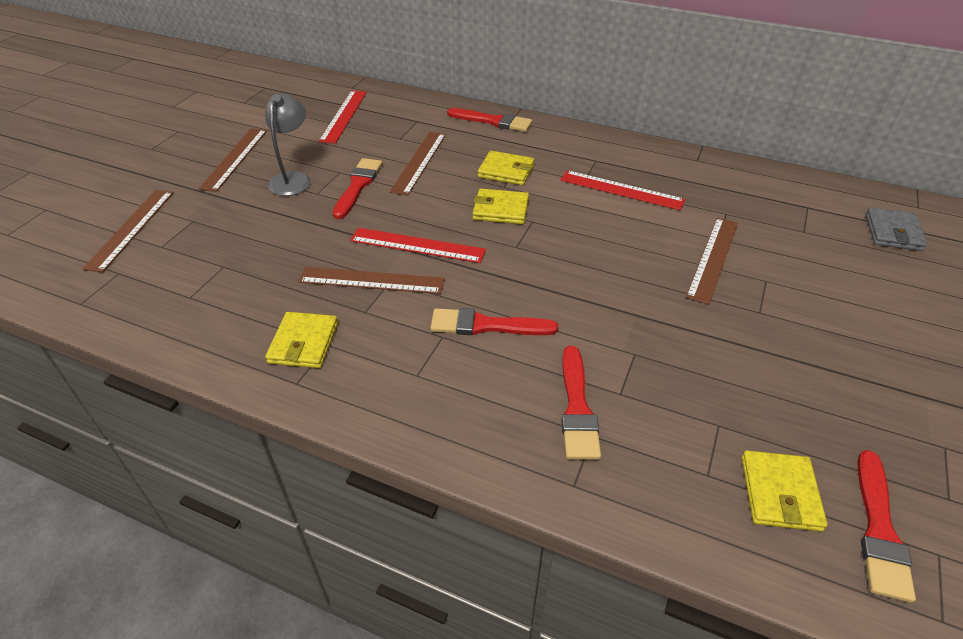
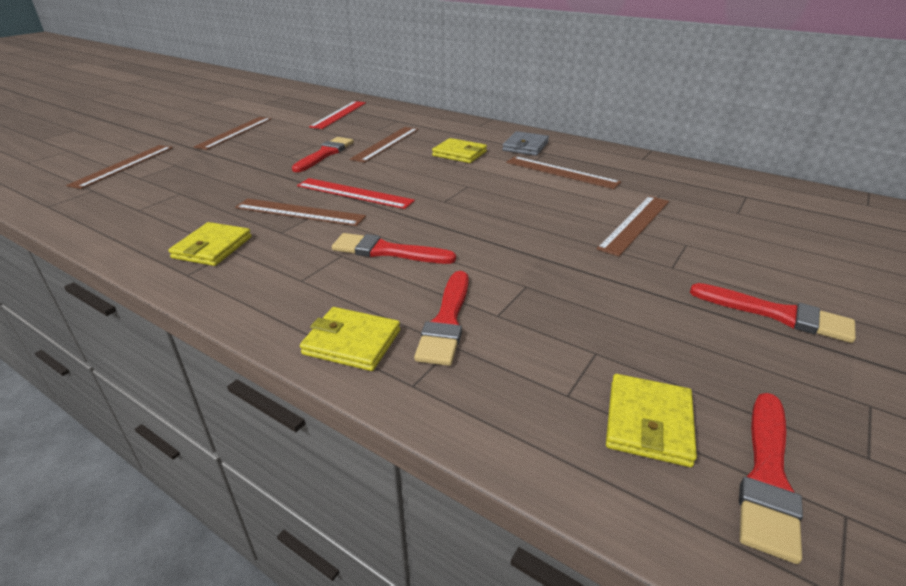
camera: 10 degrees right, 10 degrees down
grey lamp [265,94,311,196] -> none
red brush [447,108,532,132] -> red brush moved to [690,283,856,343]
yellow wallet [472,189,529,224] -> yellow wallet moved to [300,307,400,371]
red ruler [560,170,685,210] -> brown ruler [506,156,621,189]
grey wallet [866,207,927,251] -> grey wallet moved to [502,131,549,156]

